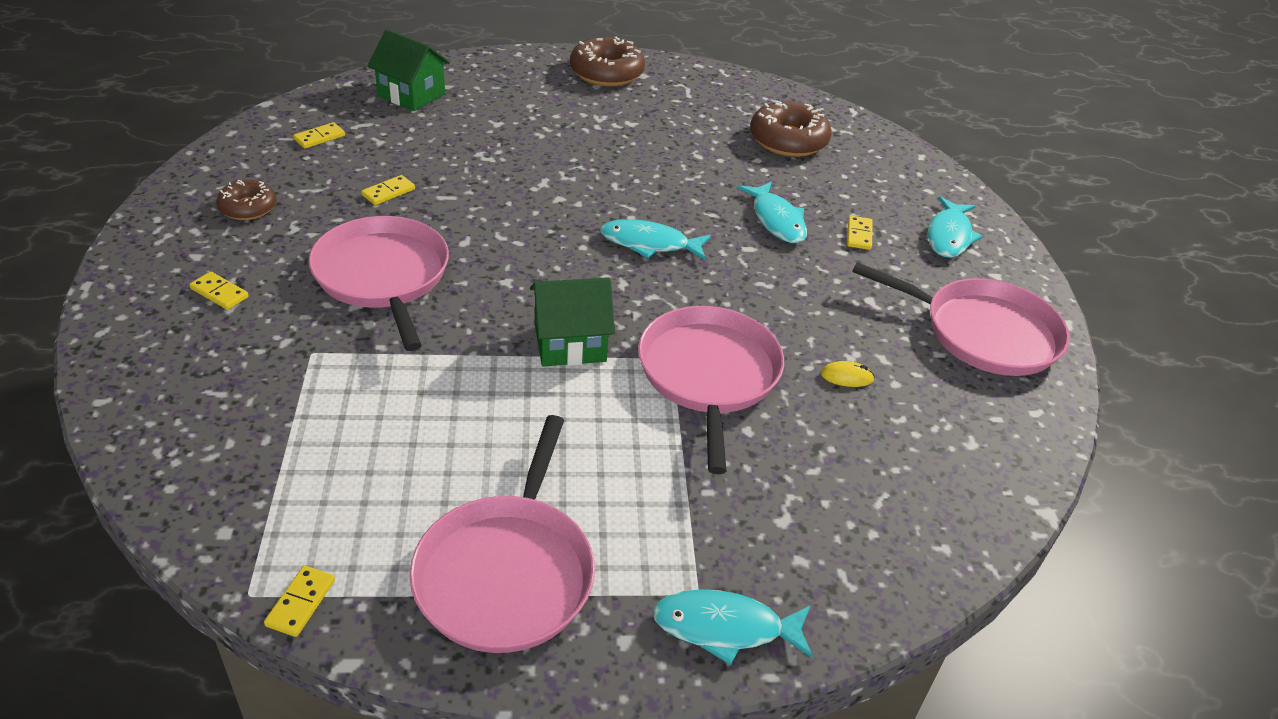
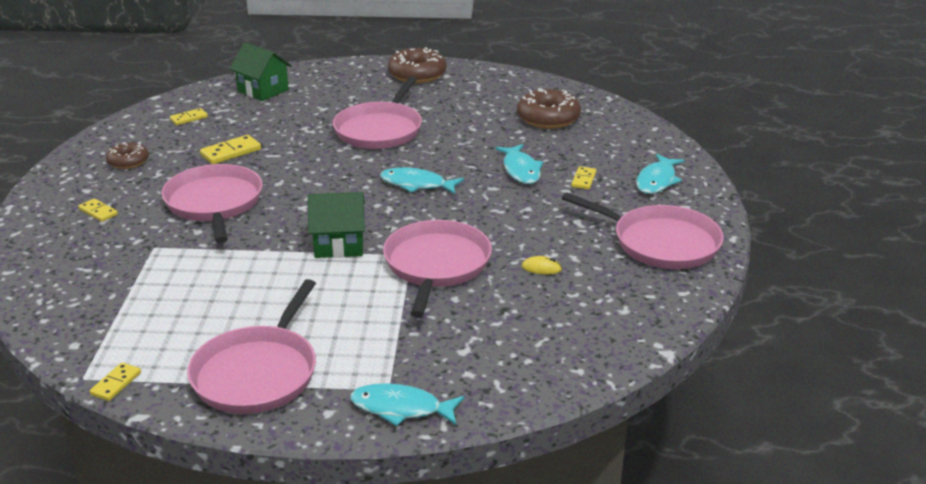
camera: 10 degrees right, 10 degrees down
yellow domino [361,175,415,205] -> yellow domino [200,135,261,164], size x1.53
none -> pink pan [333,76,422,149]

